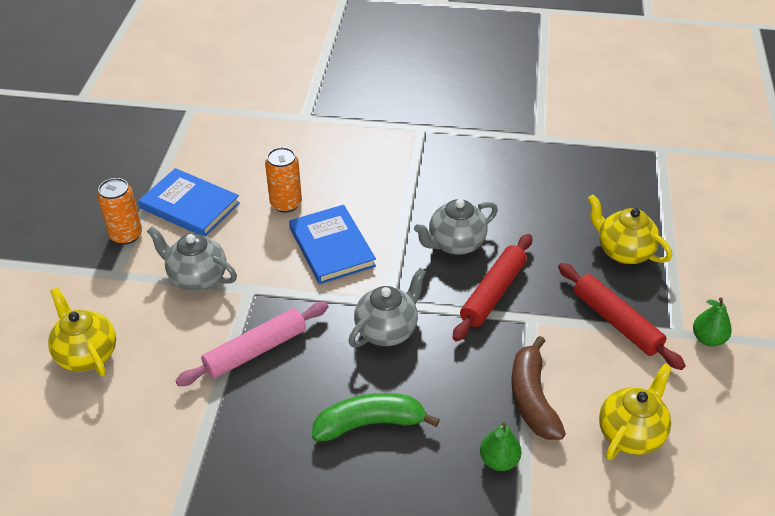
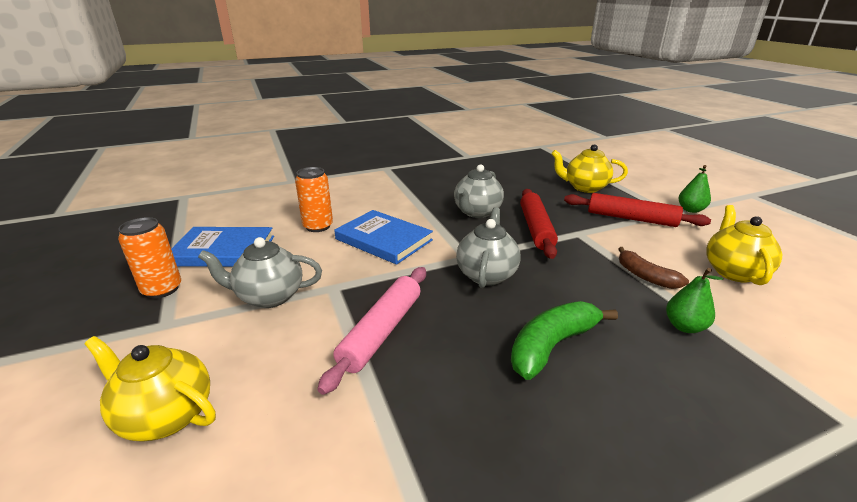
camera: 30 degrees left, 15 degrees down
brown banana [511,336,566,440] -> brown banana [618,247,689,289], size x0.67

